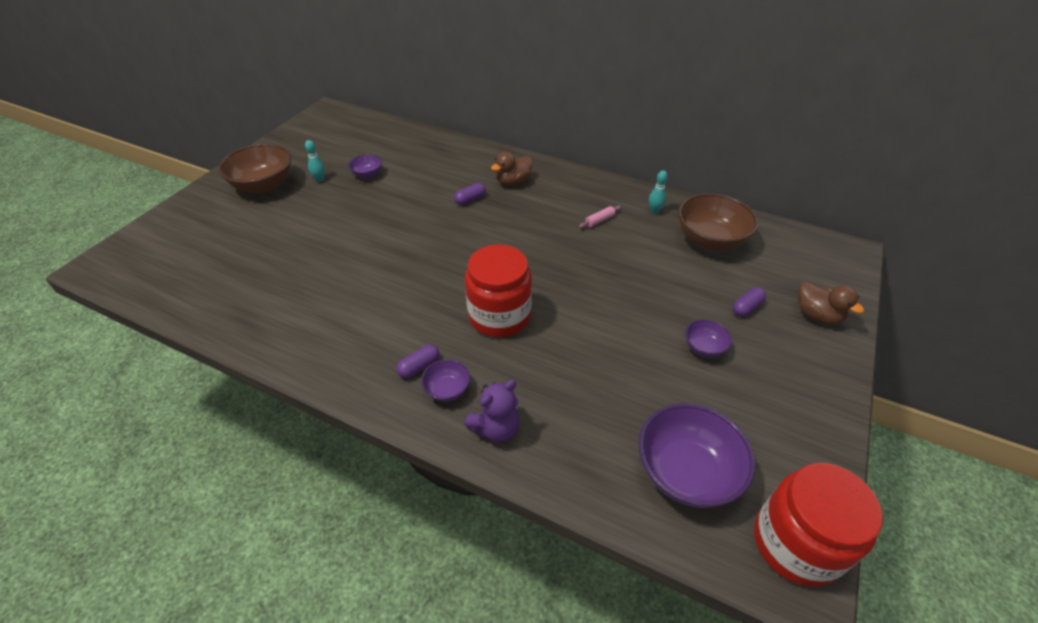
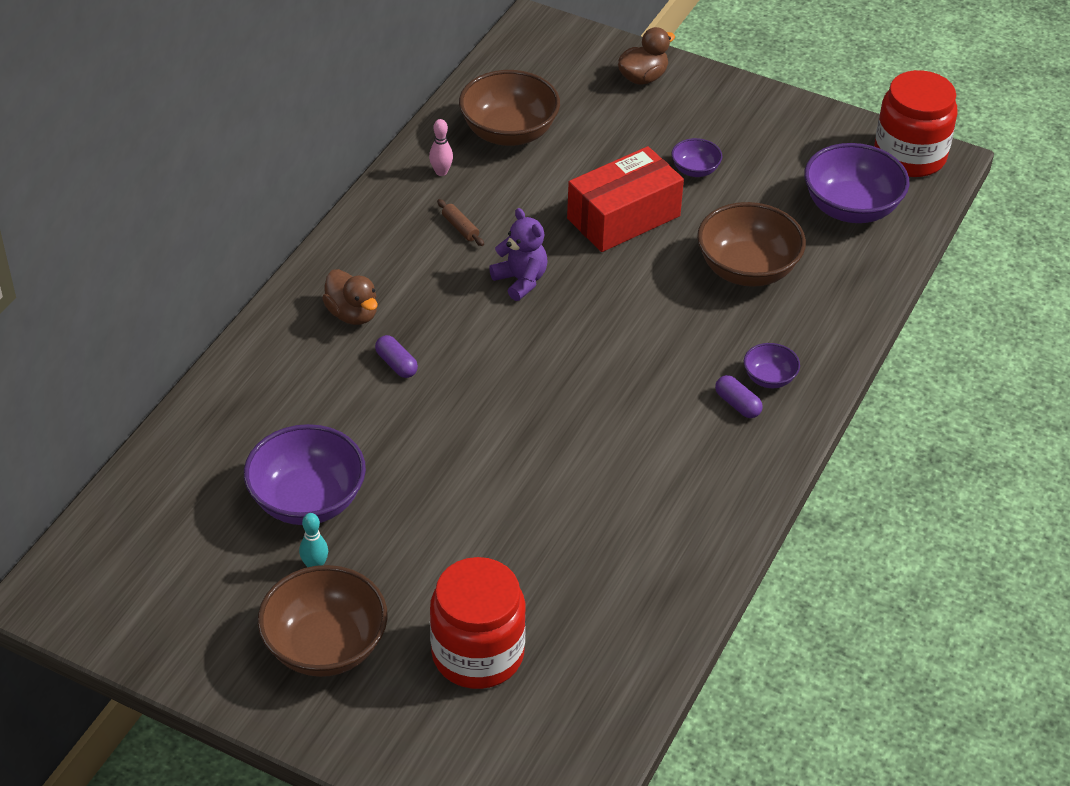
camera: 90 degrees left, 0 degrees up
purple bowl [348,154,382,179] -> purple bowl [244,424,366,525], size x2.01
red jar [465,244,532,337] -> red jar moved to [430,557,526,689]
purple teddy bear [465,380,520,442] -> purple teddy bear moved to [489,208,548,301]
pink rolling pin [579,205,621,228] -> brown rolling pin [437,199,484,246]
turquoise bowling pin [649,170,668,213] -> pink bowling pin [429,119,453,176]
purple capsule [733,287,766,317] -> none
none -> red box [567,146,684,252]
none -> brown bowl [697,202,806,287]

